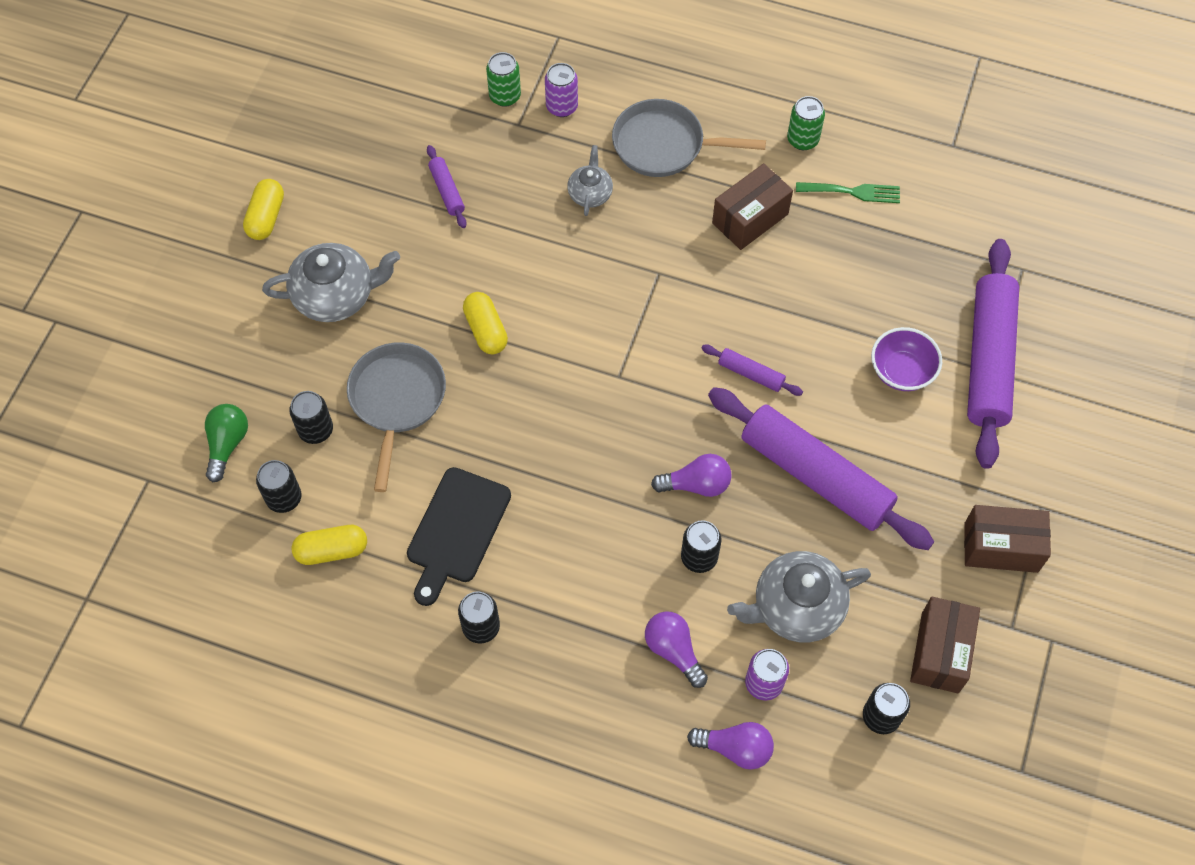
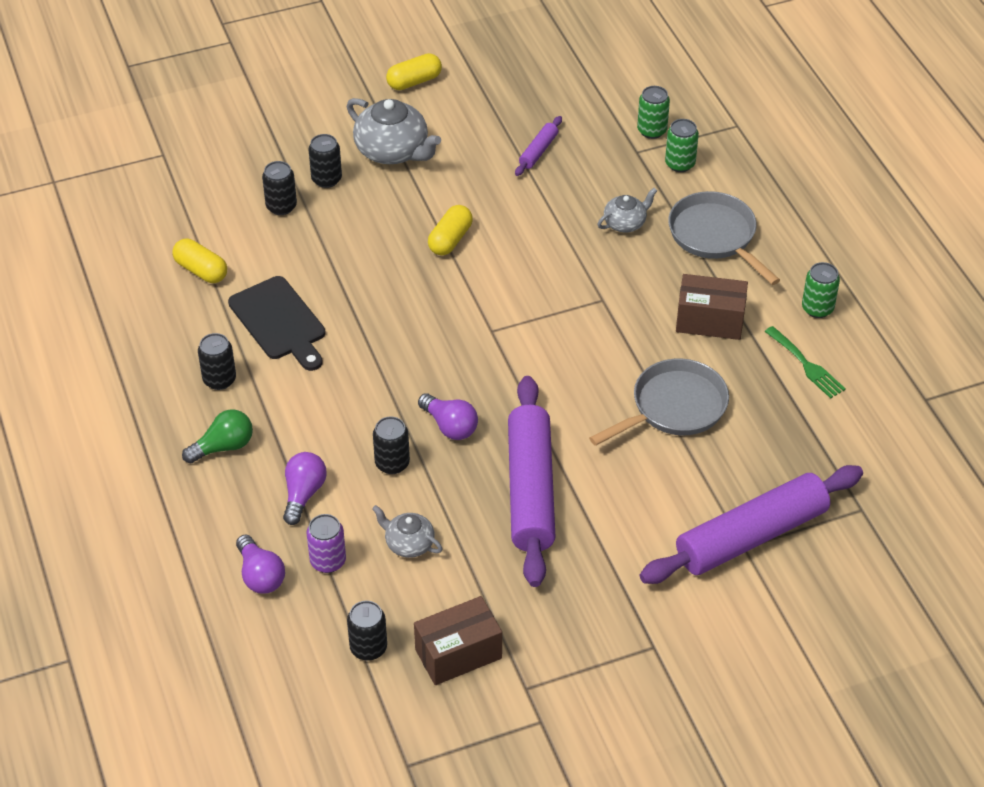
camera: 50 degrees right, 15 degrees down
green light bulb [205,404,248,482] -> green light bulb moved to [182,409,253,464]
black can [256,460,301,513] -> black can moved to [308,134,342,188]
grey pan [347,342,446,492] -> grey pan moved to [589,359,729,446]
black cutting board [407,467,511,606] -> black cutting board turned 105 degrees counterclockwise [228,276,326,371]
purple can [545,63,578,117] -> green can [665,119,699,172]
purple rolling pin [701,345,803,396] -> none
grey teapot [727,551,871,642] -> grey teapot [372,505,443,558], size x0.56
purple bowl [871,327,942,391] -> none
brown box [964,505,1051,573] -> none

